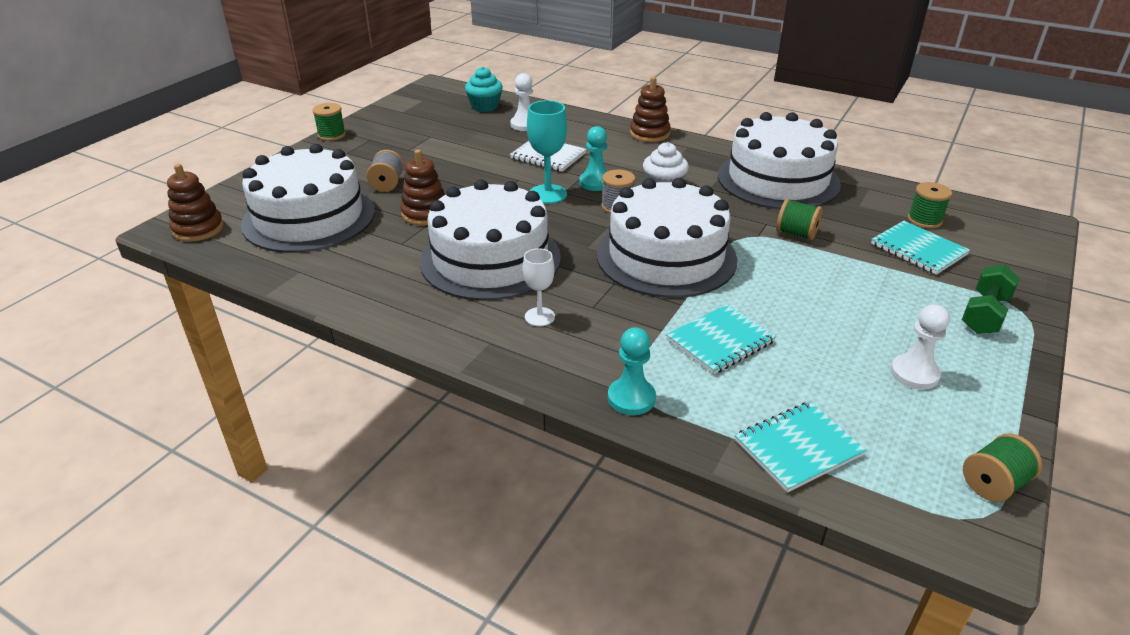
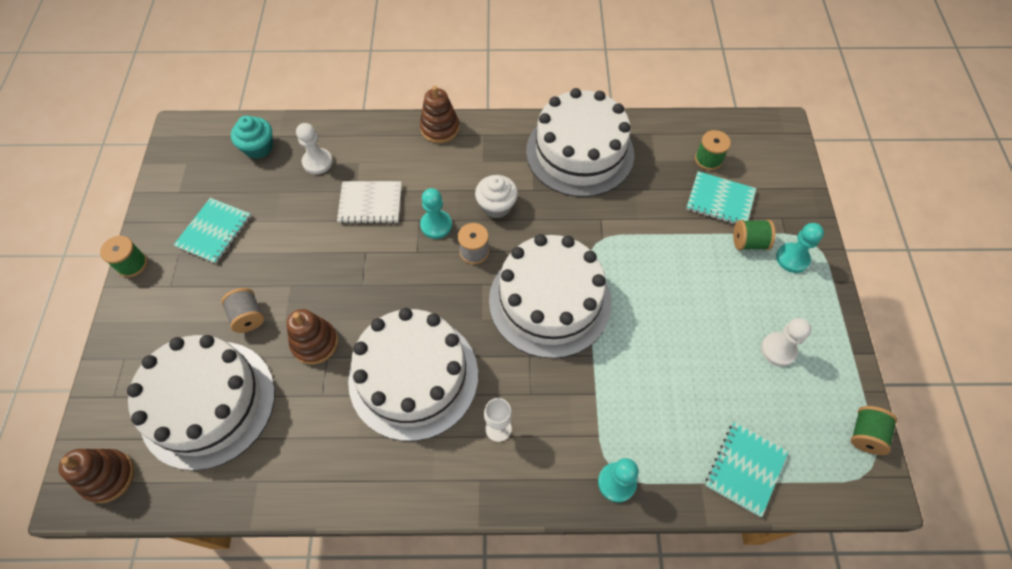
camera: 30 degrees left, 25 degrees up
turquoise goblet [527,100,567,204] -> none
turquoise notebook [666,304,776,374] -> turquoise notebook moved to [174,198,251,264]
green spool [776,198,823,240] -> green spool moved to [733,220,775,250]
green dumbbell [962,265,1020,334] -> turquoise pawn [776,223,824,273]

